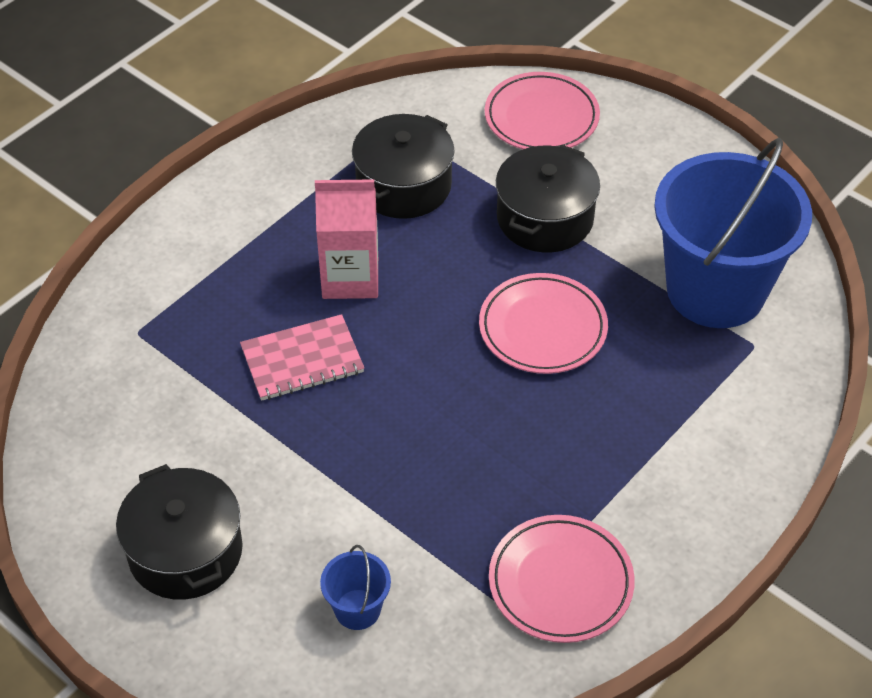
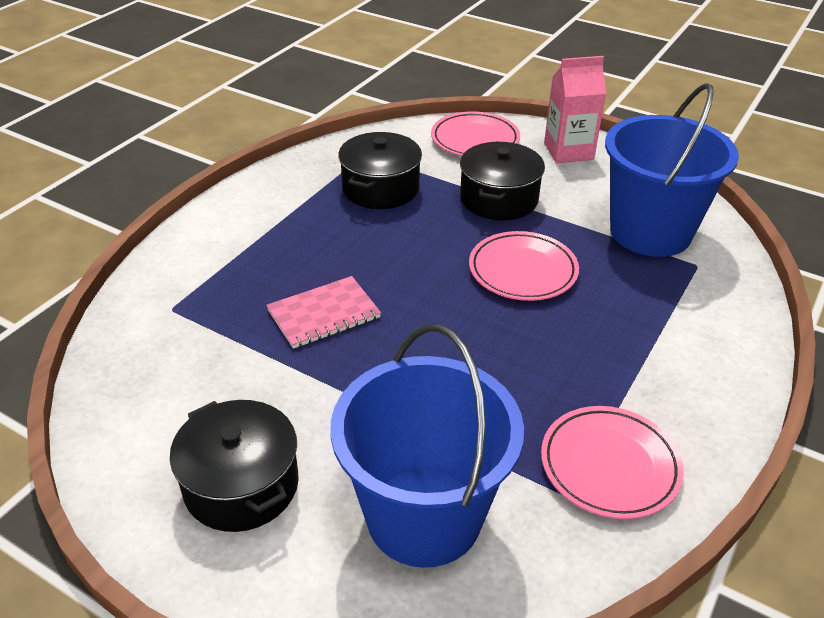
camera: 10 degrees left, 10 degrees down
pink carton [315,179,378,299] -> pink carton moved to [544,56,606,163]
blue bucket [320,545,391,630] -> blue bucket [331,324,524,568], size x2.50

